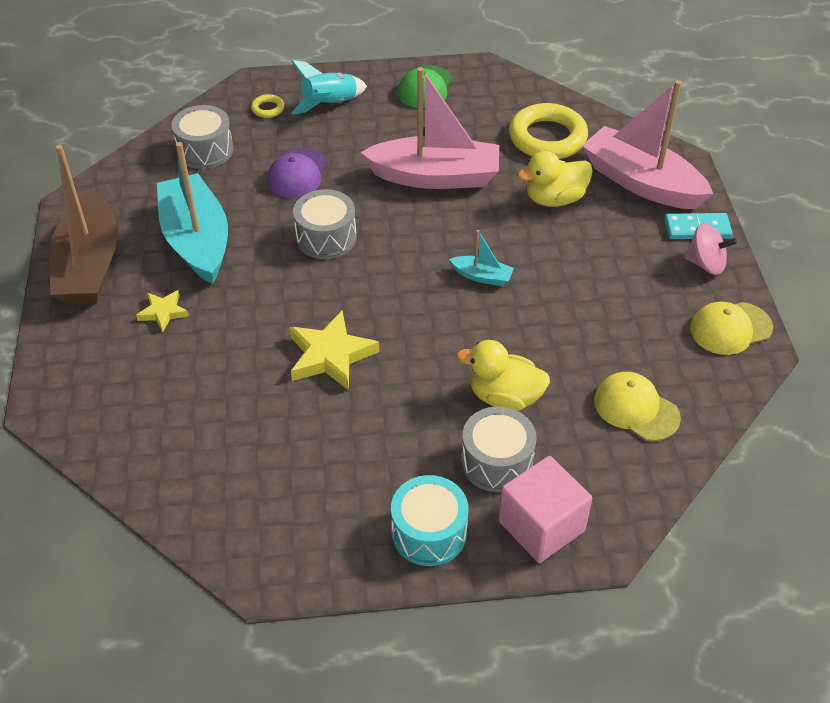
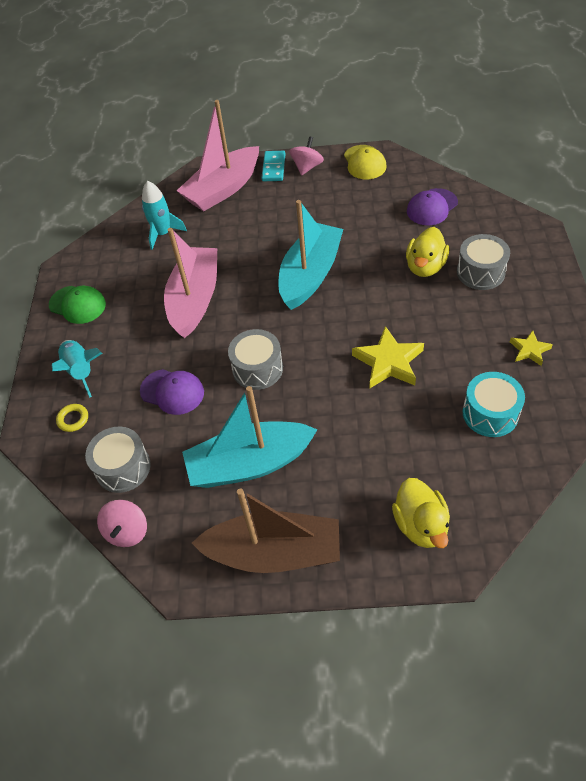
camera: 80 degrees left, 5 degrees up
yellow star [136,290,189,332] -> yellow star moved to [510,330,553,366]
turquoise drum [391,475,468,566] -> turquoise drum moved to [463,372,525,437]
turquoise boat [449,230,514,286] -> turquoise boat [278,200,343,310], size x2.29
pink cube [499,456,592,563] -> none
yellow ring [509,103,588,159] -> turquoise rocket [142,181,187,250]
yellow duck [518,151,593,207] -> yellow duck moved to [392,478,450,548]
yellow cap [594,372,681,441] -> purple cap [407,188,458,225]
none -> pink spinning top [97,500,147,547]

